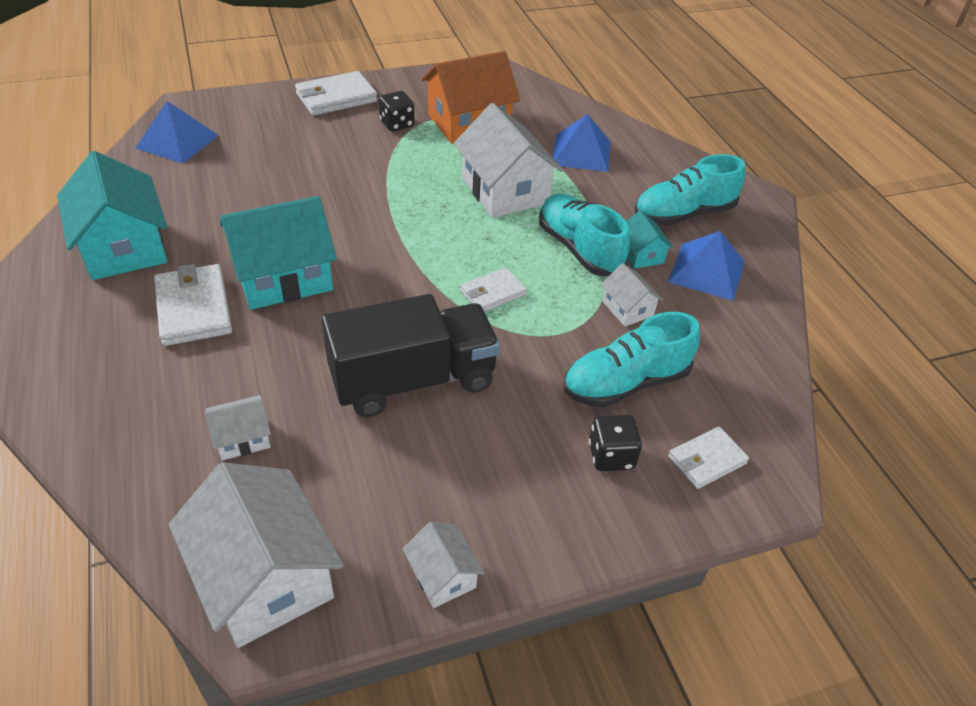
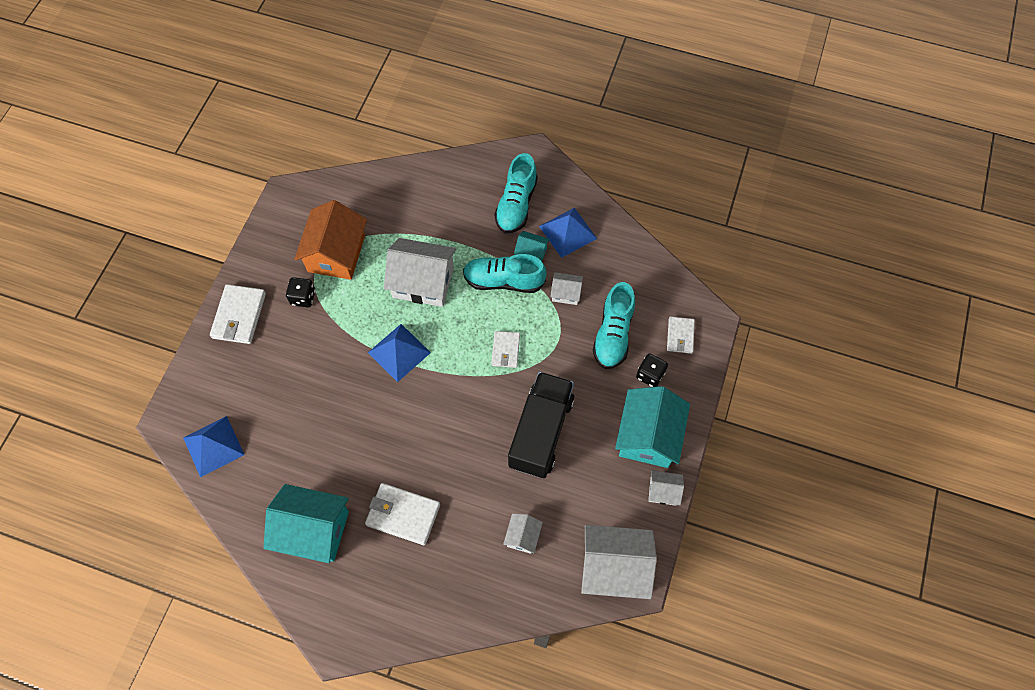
camera: 50 degrees left, 20 degrees up
turquoise house [220,196,337,310] -> turquoise house moved to [615,386,690,468]
blue pyramid [553,114,610,172] -> blue pyramid moved to [368,324,431,382]

